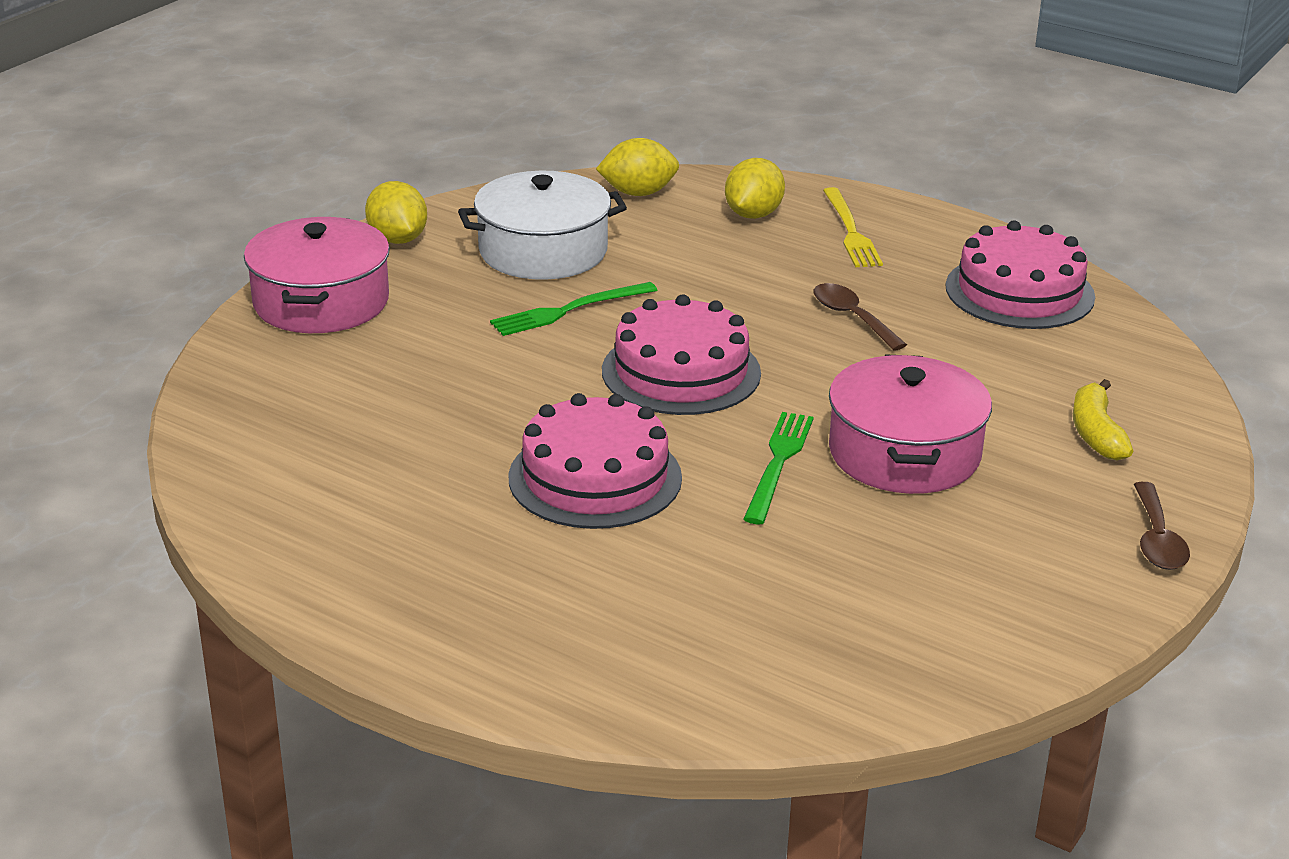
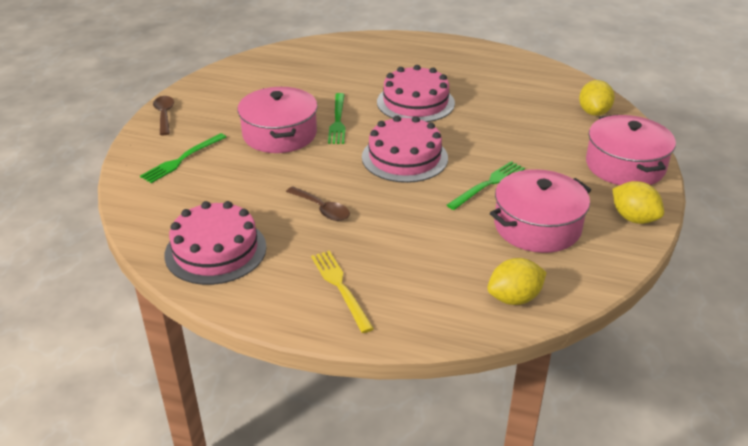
camera: 165 degrees right, 5 degrees up
white pot [458,171,627,280] -> pink pot [490,169,591,253]
yellow lemon [725,158,785,219] -> yellow lemon moved to [579,80,615,116]
yellow banana [1073,379,1133,460] -> green fork [140,133,226,183]

